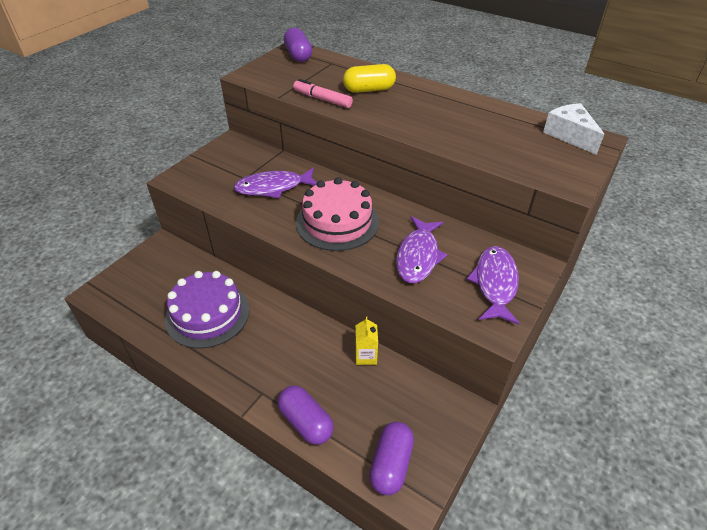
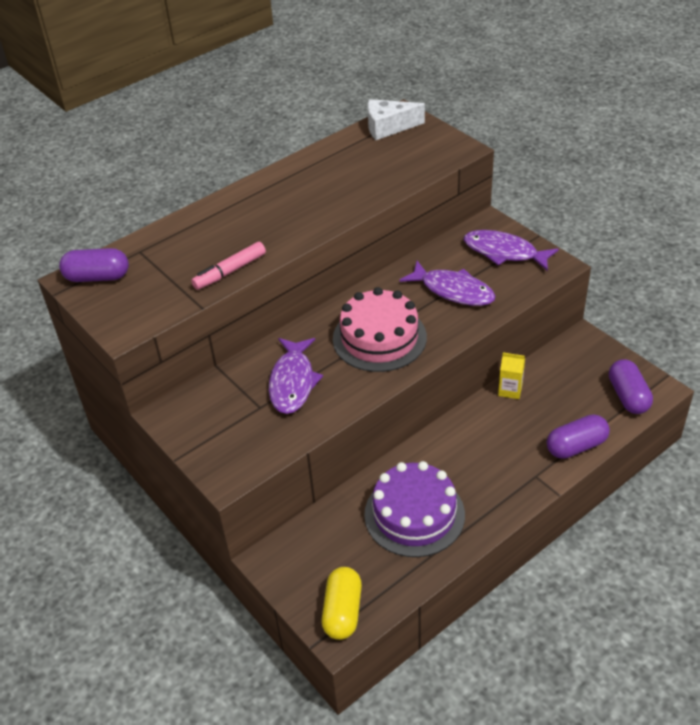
camera: 70 degrees left, 0 degrees up
yellow capsule [343,64,396,93] -> yellow capsule moved to [322,567,362,640]
purple capsule [369,422,414,495] -> purple capsule turned 45 degrees clockwise [609,359,653,414]

